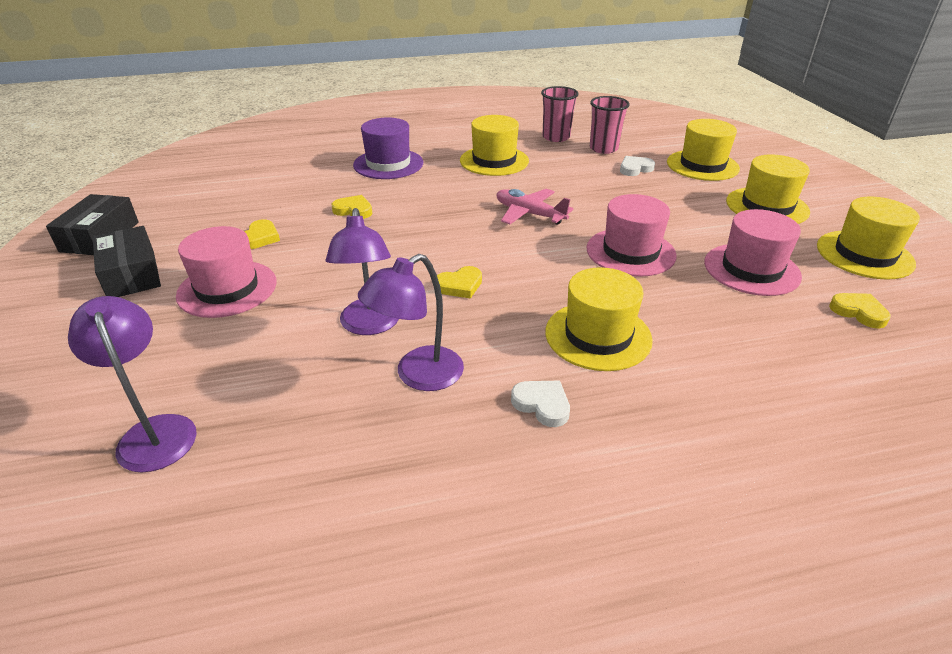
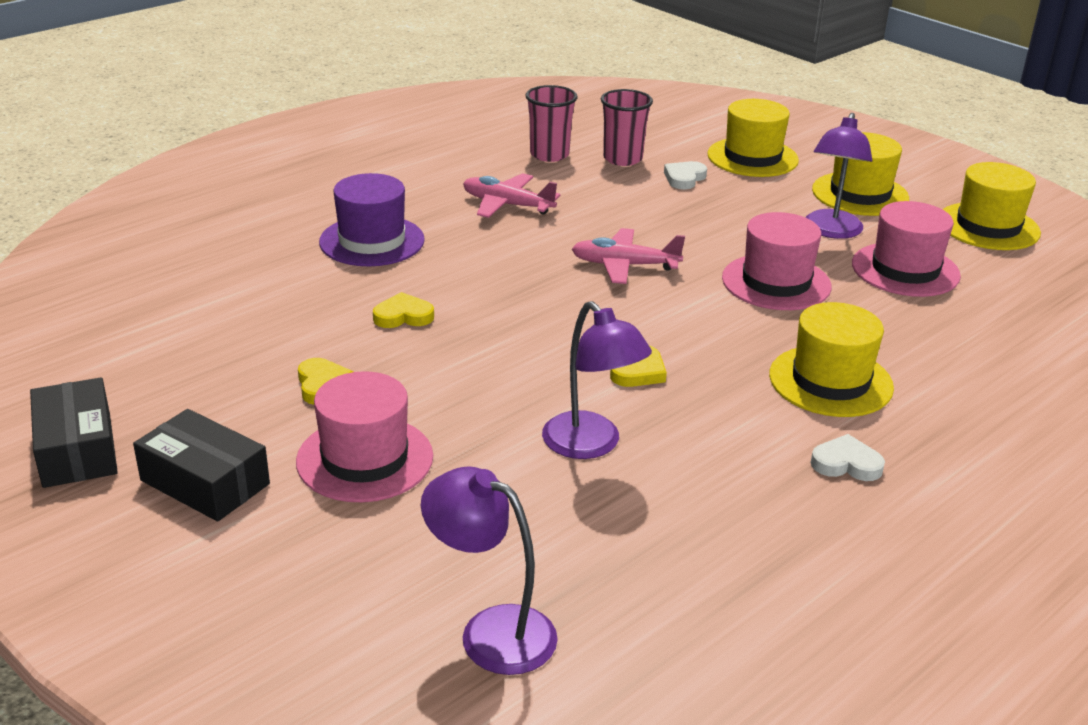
camera: 30 degrees left, 5 degrees down
purple lamp [358,254,464,391] -> purple lamp moved to [805,113,872,239]
yellow hat [460,115,529,176] -> pink plane [463,173,561,218]
yellow heart [829,293,891,329] -> none

